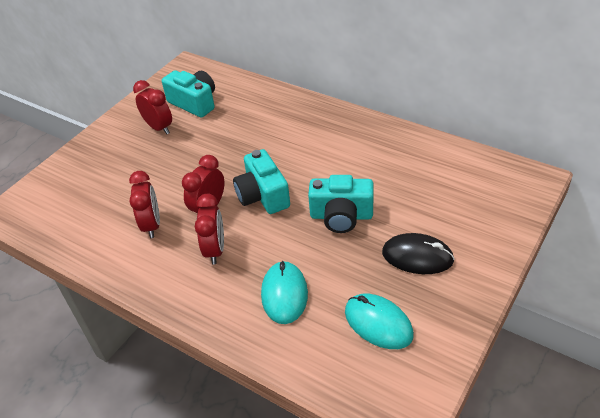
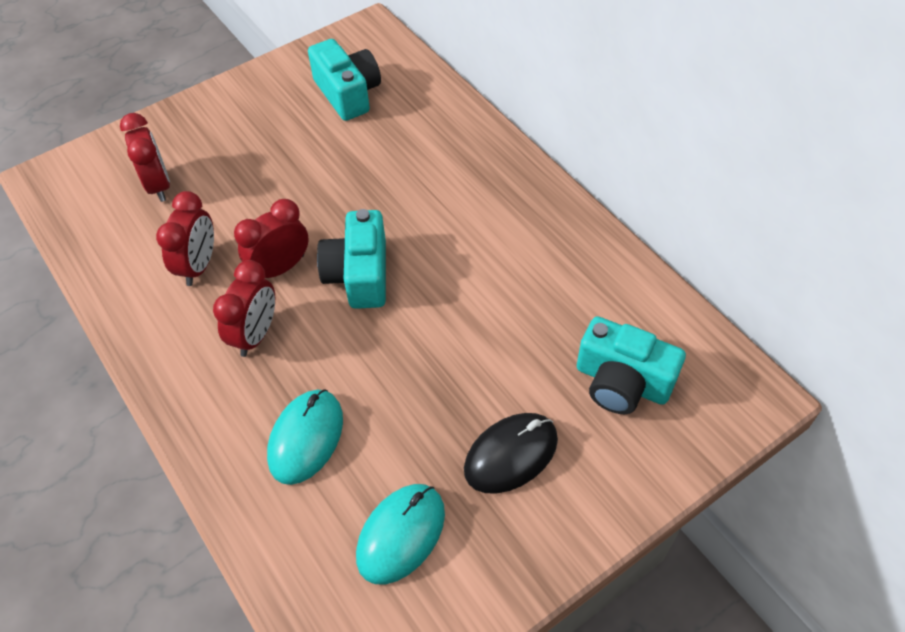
camera: 20 degrees right, 10 degrees up
red clock [133,80,172,134] -> red clock moved to [120,113,170,202]
turquoise camera [308,175,374,233] -> turquoise camera moved to [577,316,686,414]
turquoise mouse [345,294,414,349] -> turquoise mouse turned 60 degrees clockwise [356,484,445,585]
black mouse [382,233,455,274] -> black mouse turned 75 degrees counterclockwise [464,413,558,494]

